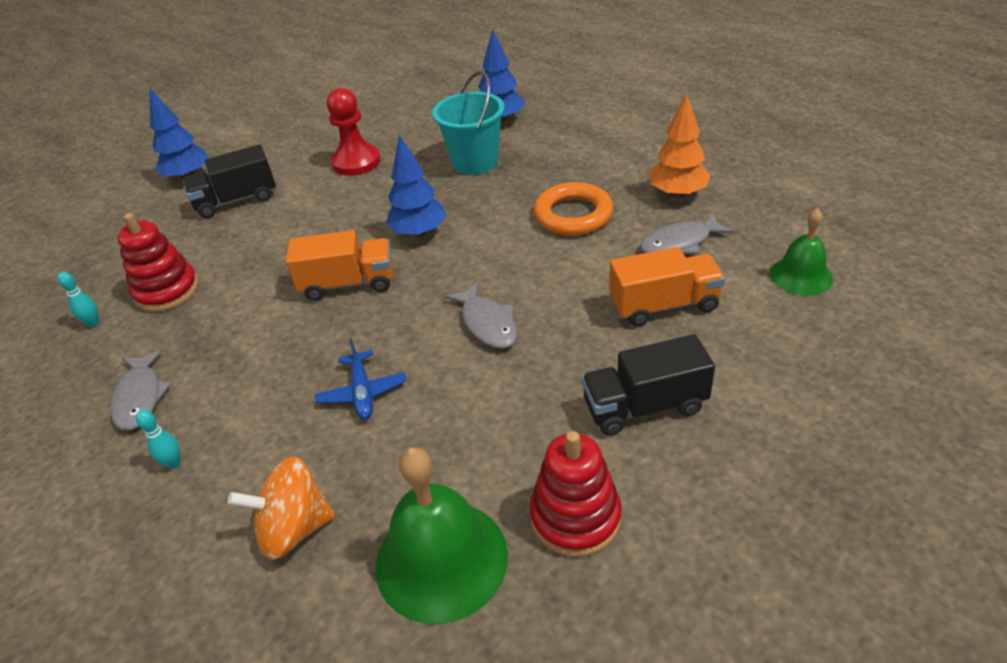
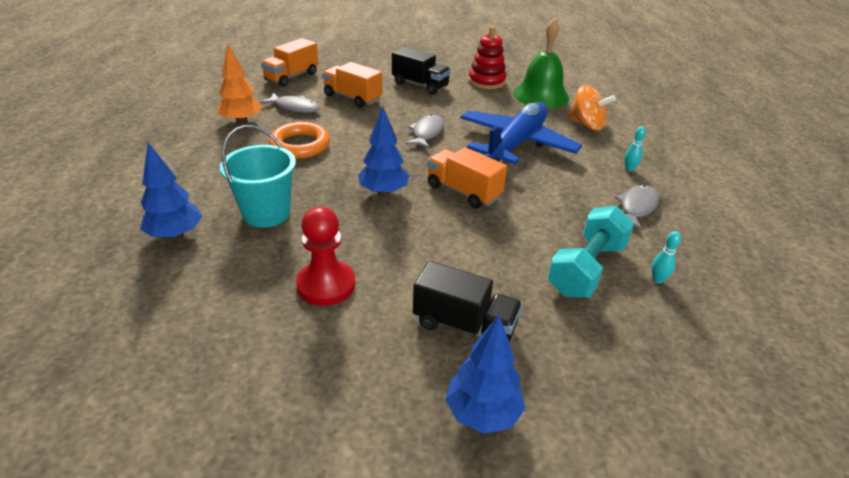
camera: 140 degrees left, 5 degrees down
red stacking toy [117,213,199,312] -> turquoise dumbbell [548,206,634,297]
blue plane [315,338,406,419] -> blue plane [460,102,582,164], size x2.32
green bell [770,208,833,296] -> orange truck [261,38,318,87]

